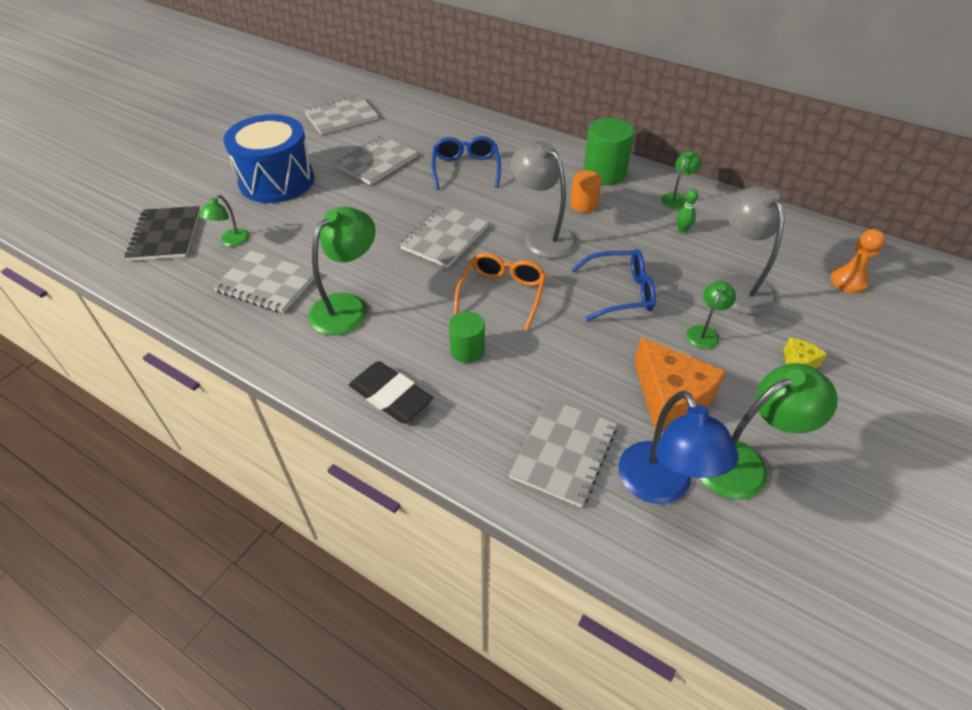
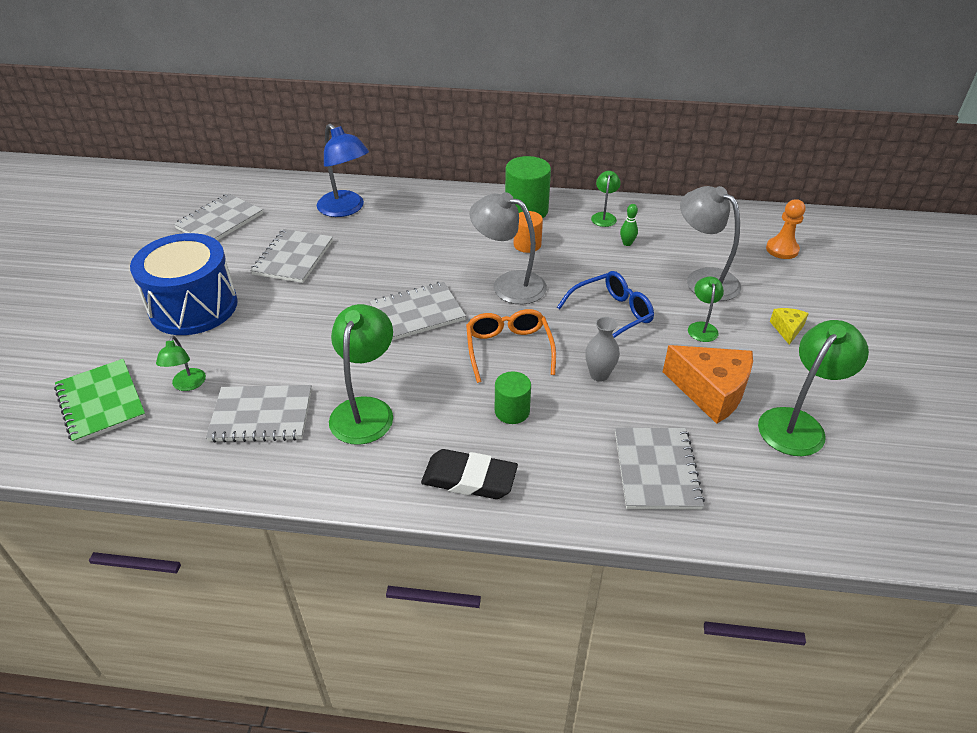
camera: 25 degrees left, 5 degrees down
black notebook [125,206,200,261] -> green notebook [54,359,146,444]
grey notebook [400,205,489,268] -> grey notebook turned 60 degrees clockwise [370,282,466,341]
blue glasses [432,136,501,189] -> none
blue lamp [619,390,739,504] -> blue lamp moved to [317,124,369,217]
none -> grey vase [585,317,620,382]

